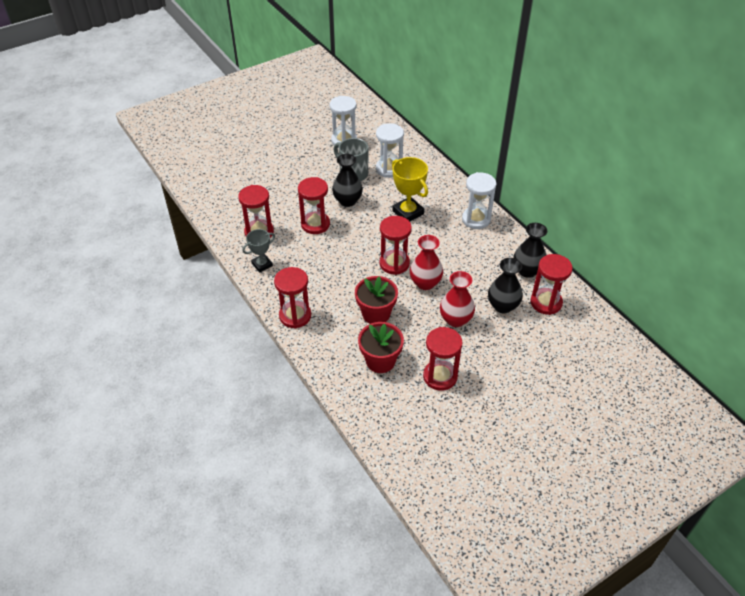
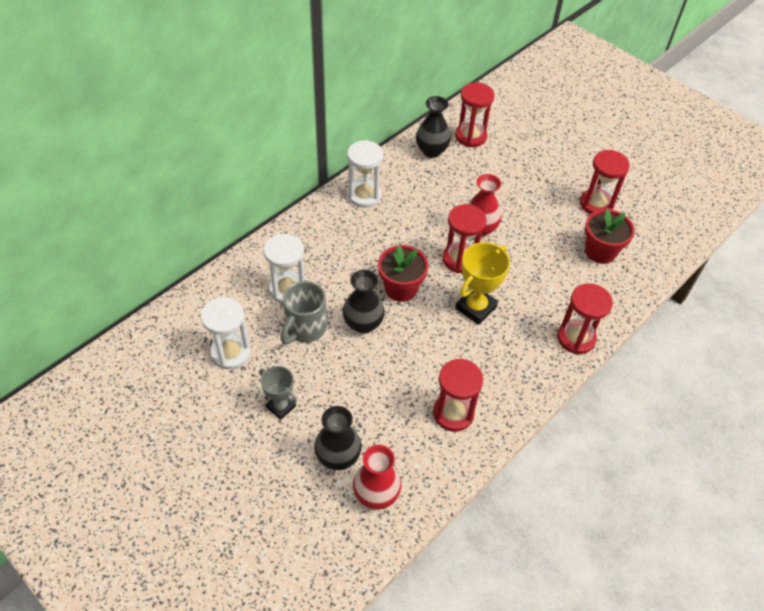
camera: 105 degrees left, 5 degrees up
grey trophy [242,229,275,273] -> grey trophy moved to [259,366,297,420]
red hourglass [298,177,330,234] -> none
red flower pot [355,276,398,324] -> red flower pot moved to [378,245,429,302]
yellow trophy [392,157,428,222] -> yellow trophy moved to [455,242,510,325]
red vase [440,271,475,327] -> red vase moved to [353,445,402,510]
black vase [488,258,523,313] -> black vase moved to [314,406,362,470]

